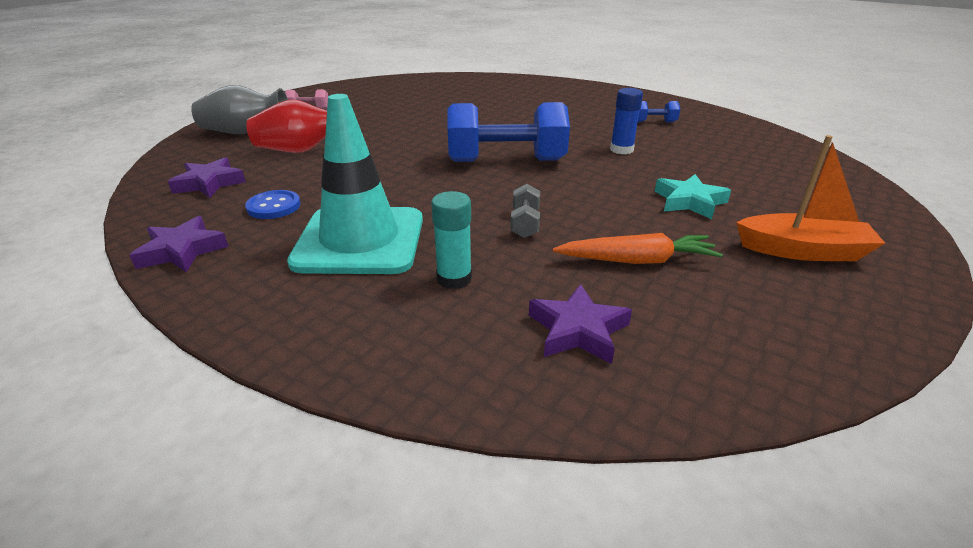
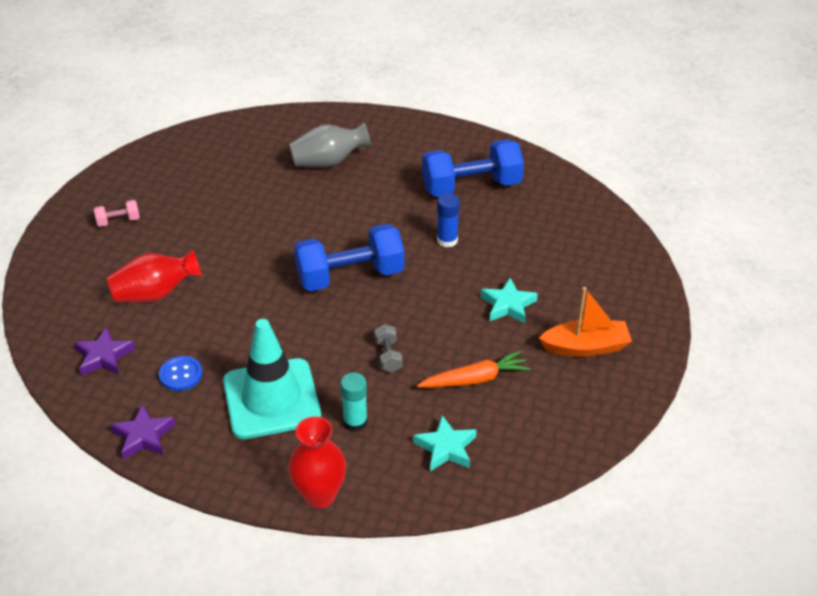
camera: 15 degrees left, 10 degrees up
grey vase [191,85,288,134] -> grey vase moved to [289,122,371,167]
purple star [529,284,632,364] -> turquoise star [413,415,477,471]
blue dumbbell [638,101,680,122] -> blue dumbbell [422,139,524,197], size x2.31
none -> red vase [288,416,346,509]

